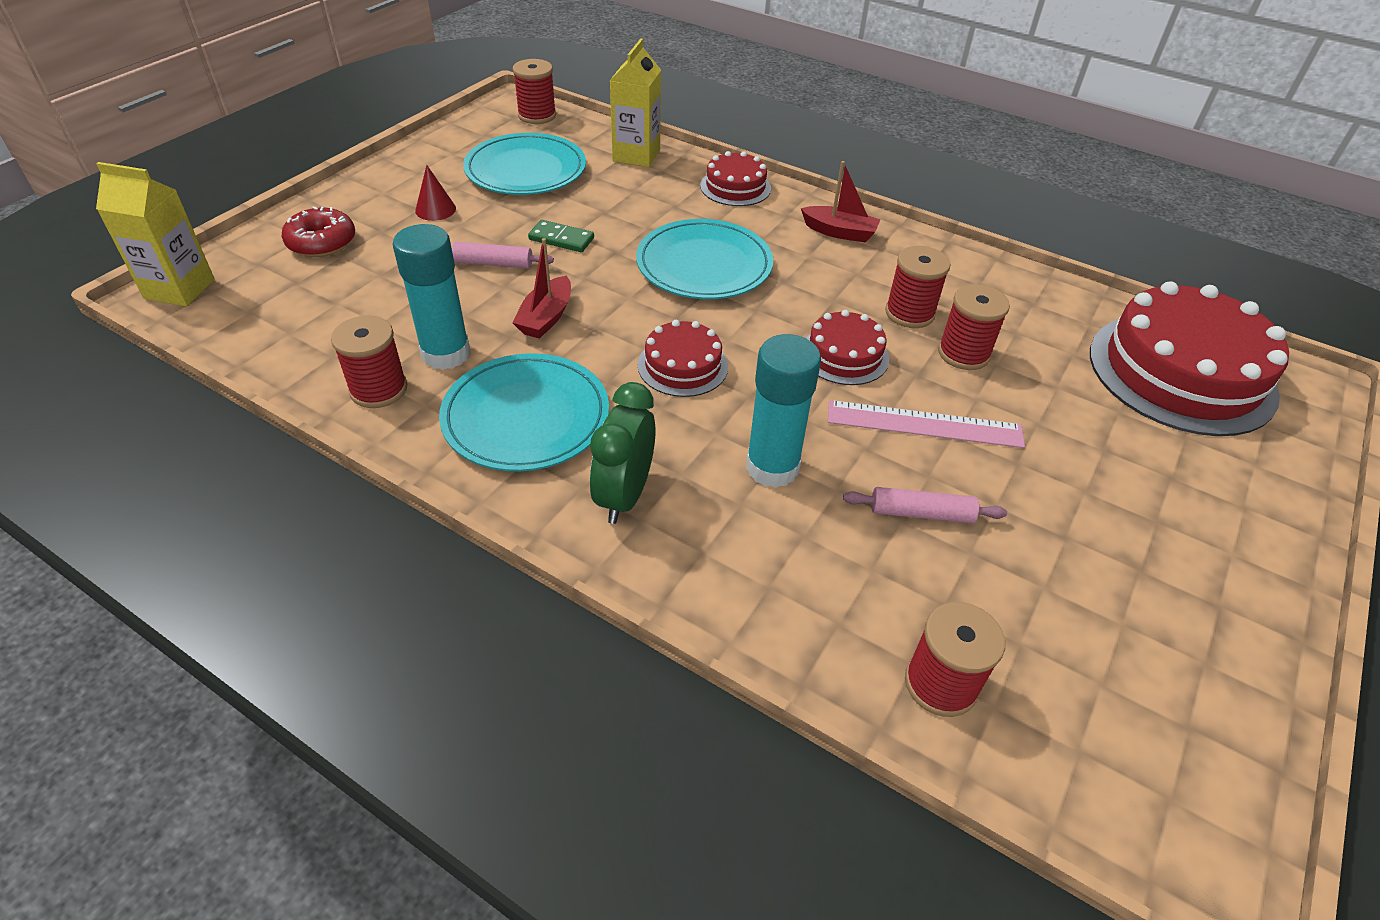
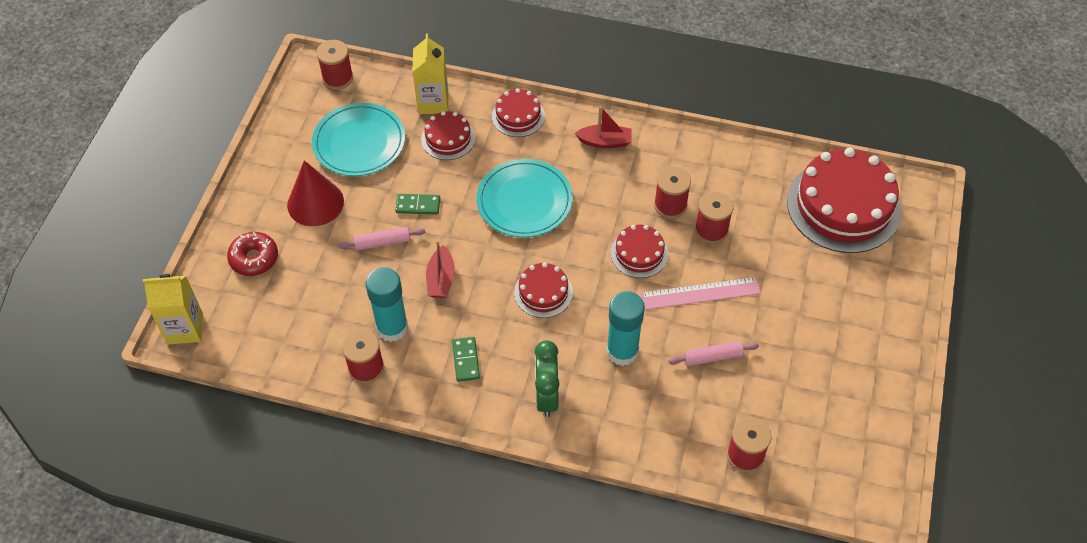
camera: 15 degrees left, 10 degrees up
red cone [415,165,456,221] -> red cone [287,160,344,226], size x1.90
turquoise plate [439,353,609,471] -> green domino [452,337,480,382]
none -> red cake [421,111,475,160]

